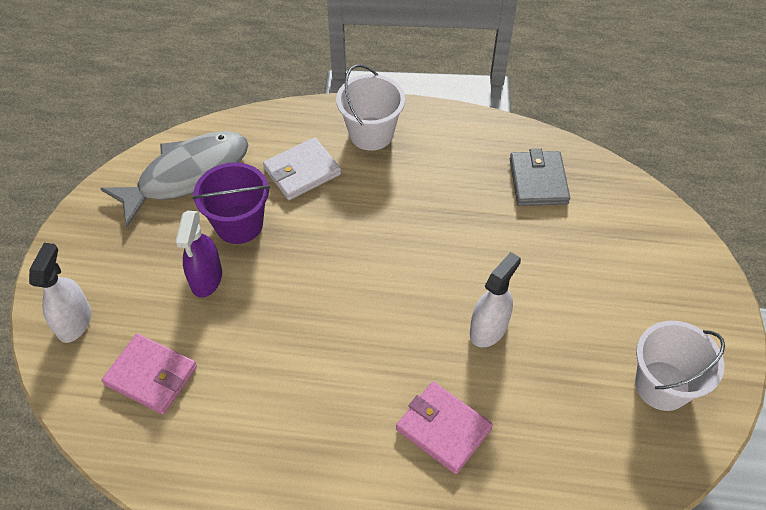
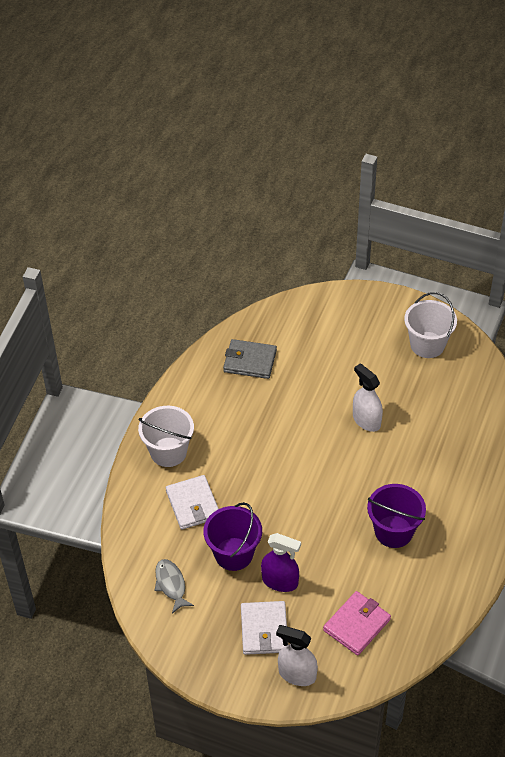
camera: 75 degrees left, 5 degrees down
grey fish [100,131,248,227] -> grey fish [154,559,194,614], size x0.48
pink wallet [396,382,493,474] -> none
none -> white wallet [241,601,287,655]
none -> purple bucket [367,484,426,548]

